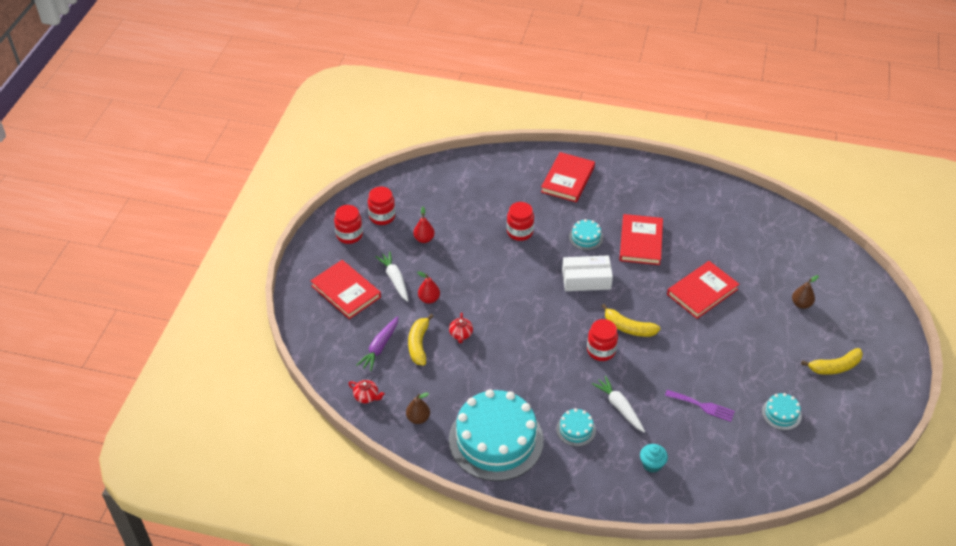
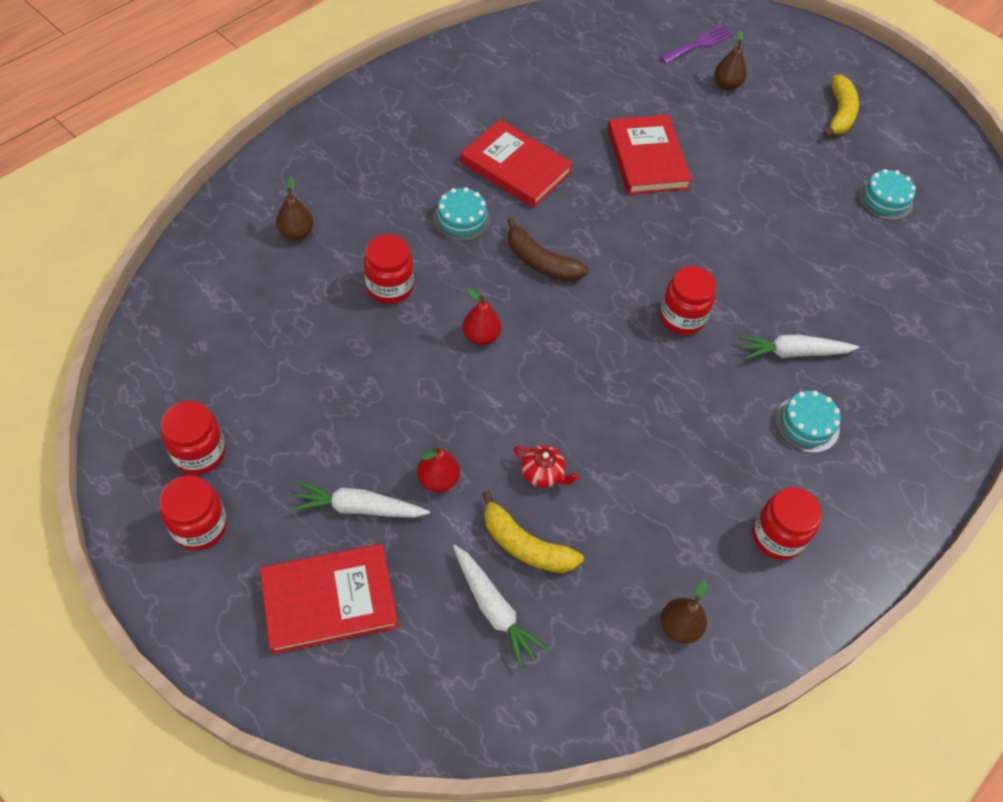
camera: 65 degrees left, 10 degrees up
red teapot [348,380,385,403] -> none
purple carrot [356,316,398,371] -> white carrot [453,545,549,669]
red pear [413,207,435,243] -> red pear moved to [463,288,501,345]
turquoise cake [449,389,544,481] -> red jar [752,487,822,560]
red book [541,152,595,202] -> none
white box [562,255,613,291] -> brown banana [507,217,589,281]
yellow banana [602,304,660,337] -> none
turquoise cupcake [640,444,668,473] -> none
purple fork [665,390,735,422] -> purple fork moved to [659,25,734,64]
none -> brown pear [276,176,314,240]

